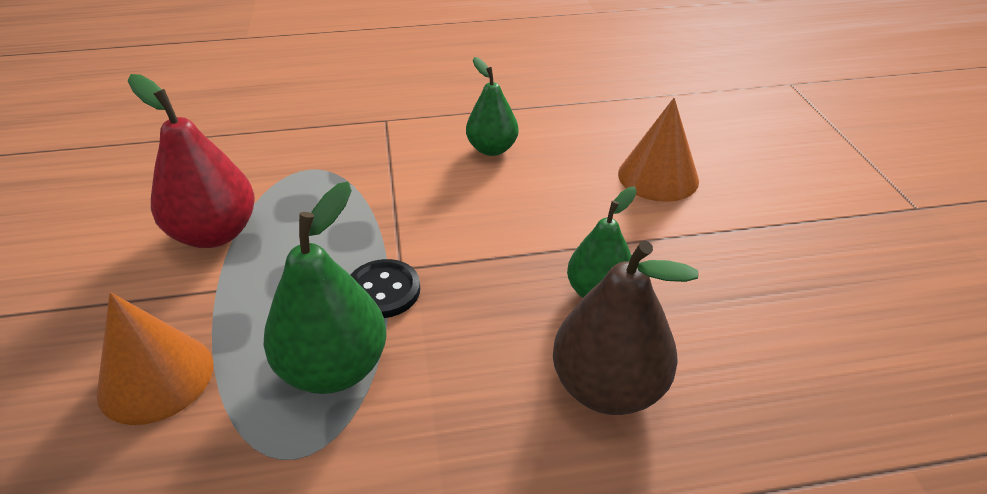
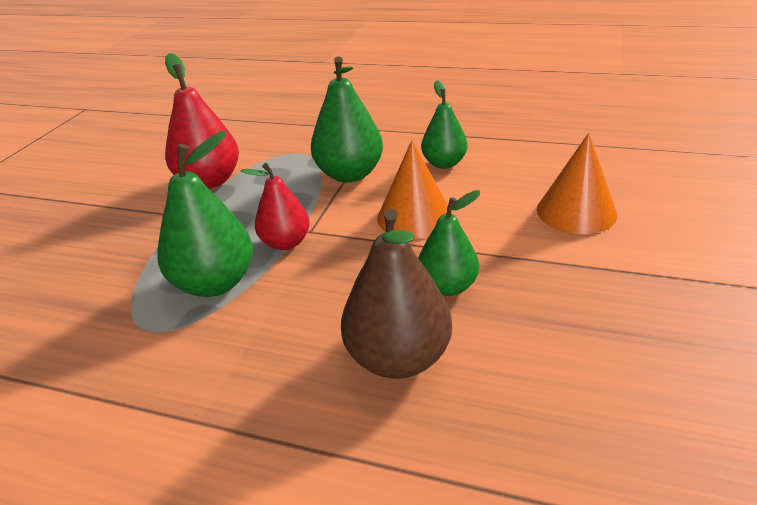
camera: 30 degrees right, 5 degrees down
orange cone [97,292,213,425] -> orange cone moved to [377,140,452,239]
black button [351,259,420,318] -> red pear [241,163,310,250]
none -> green pear [311,57,383,183]

